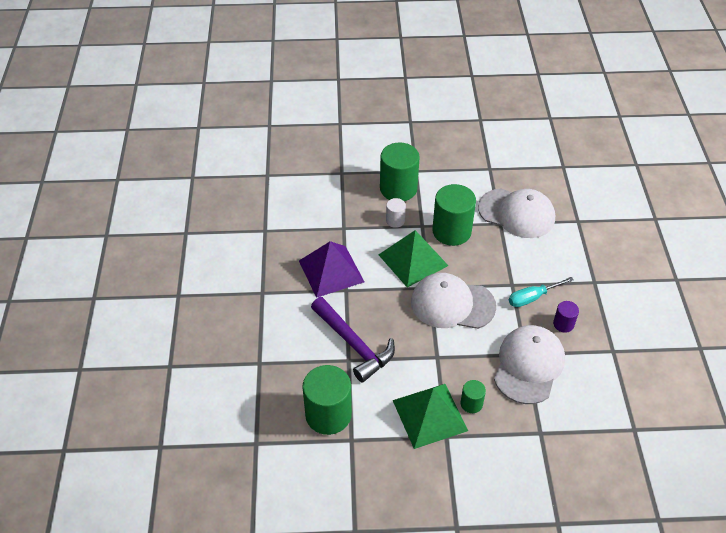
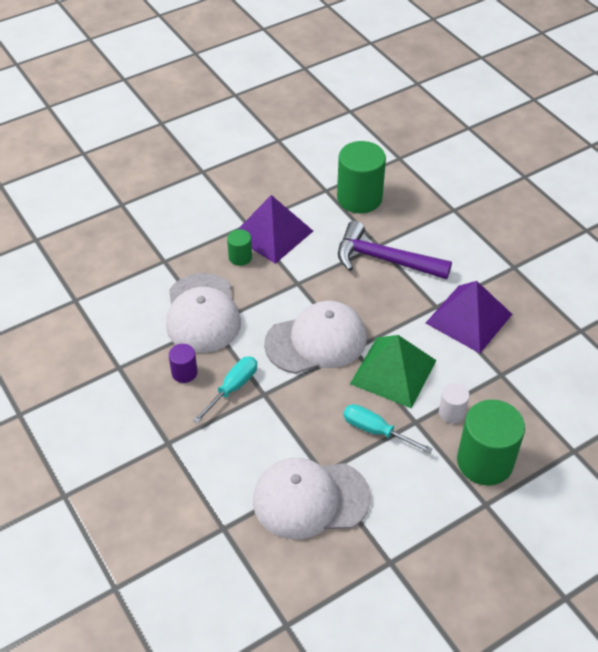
camera: 150 degrees right, 0 degrees up
green pyramid [393,384,468,449] -> purple pyramid [238,195,313,264]
green cylinder [432,184,476,246] -> turquoise screwdriver [343,404,433,454]

